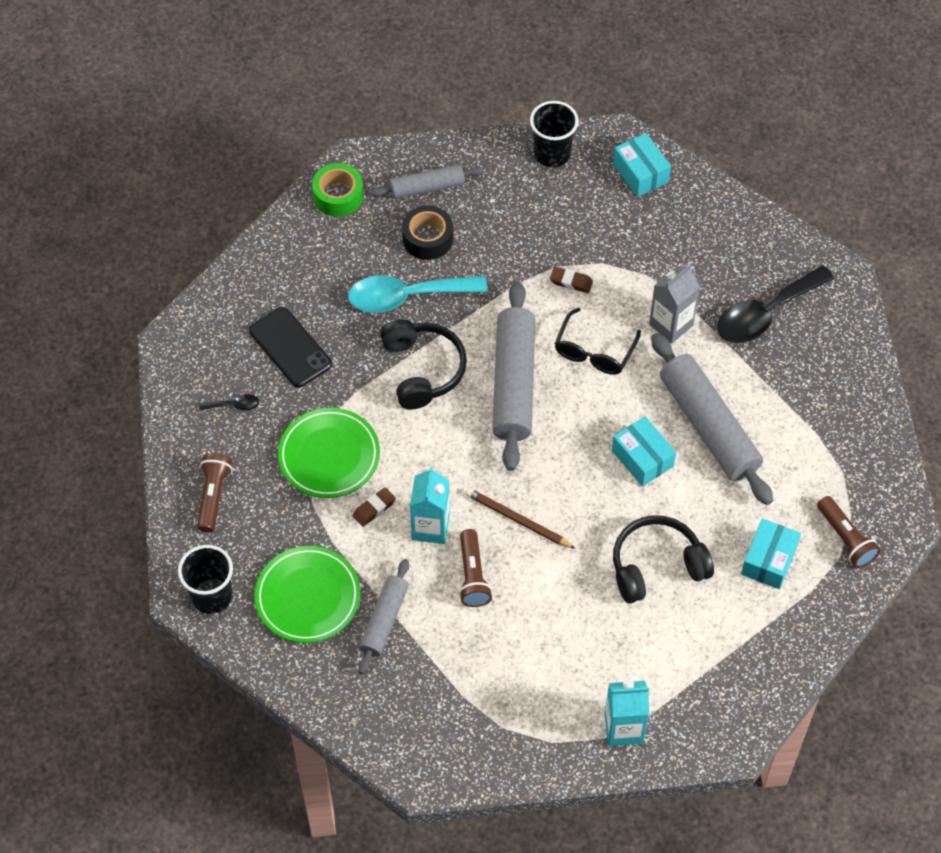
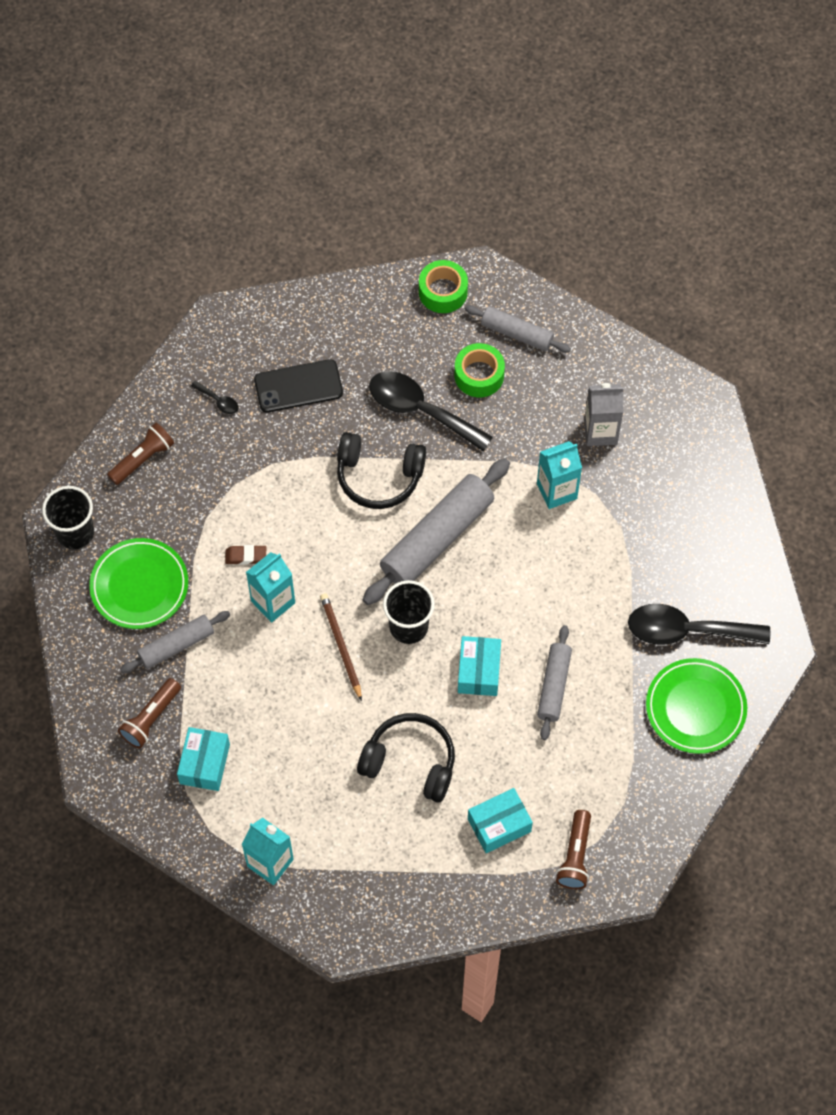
camera: 40 degrees right, 5 degrees up
black phone [249,307,332,388] -> black phone turned 75 degrees clockwise [254,359,343,413]
green plate [278,408,380,498] -> green plate moved to [646,658,747,754]
turquoise spoon [348,275,488,313] -> black spoon [369,371,493,452]
black headphones [380,319,467,409] -> black headphones turned 75 degrees clockwise [337,432,426,509]
black tape [402,205,453,260] -> green tape [454,343,505,397]
brown flashlight [459,529,492,607] -> brown flashlight moved to [118,678,181,748]
black cup [530,101,579,167] -> black cup moved to [383,580,435,644]
brown eraser [550,267,593,293] -> turquoise carton [537,441,582,509]
black glasses [555,308,641,375] -> none
turquoise box [613,133,671,197] -> turquoise box moved to [177,727,230,791]
grey carton [649,264,700,344] -> grey carton moved to [584,383,624,446]
grey rolling pin [651,333,773,505] -> grey rolling pin [537,625,572,740], size x0.57

